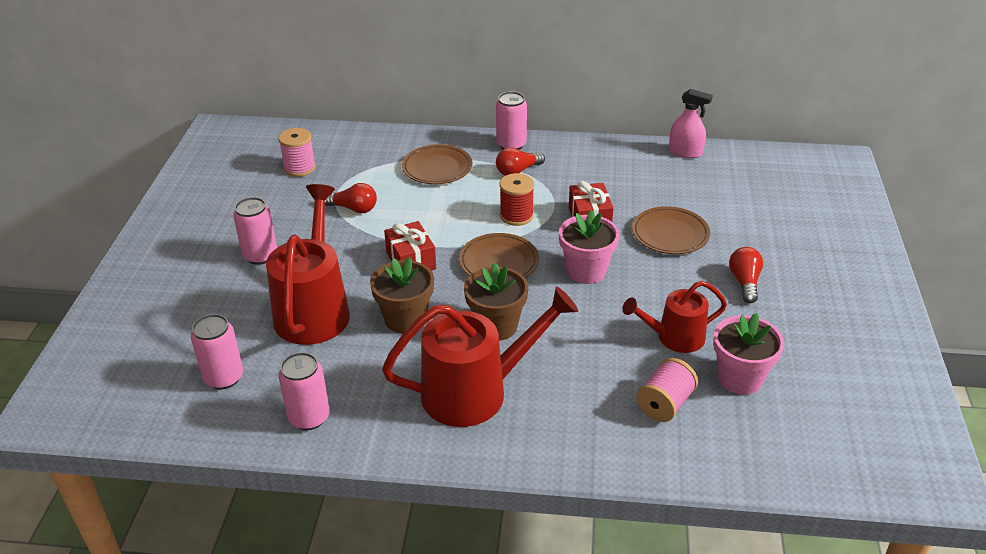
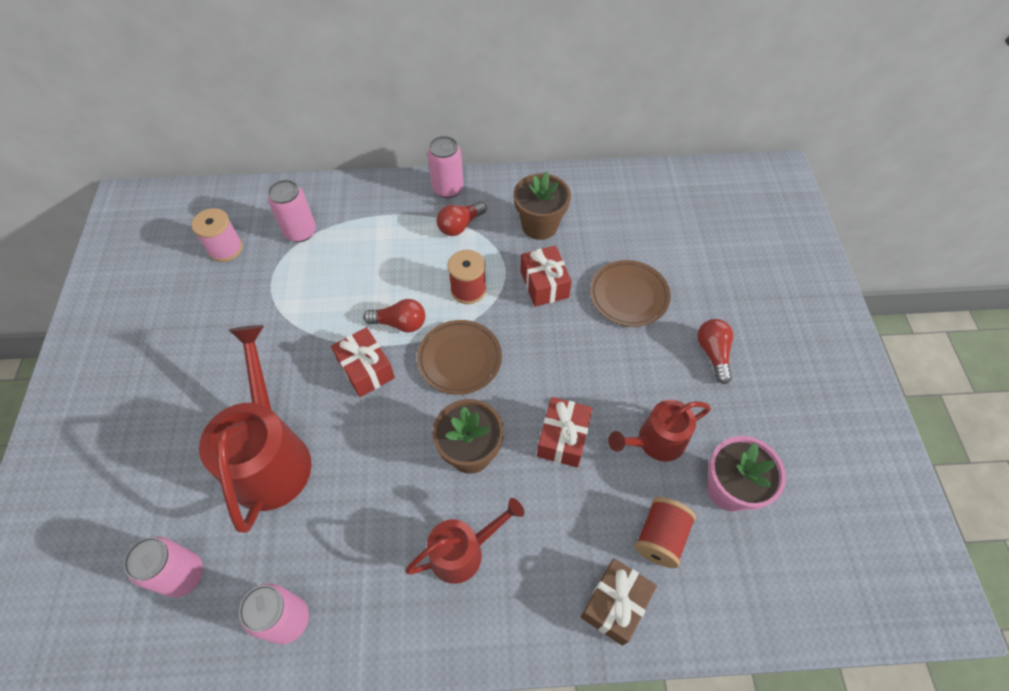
camera: 10 degrees left, 20 degrees up
pink can [233,197,277,265] -> pink can moved to [268,180,316,242]
red light bulb [325,183,377,213] -> red light bulb moved to [363,299,425,332]
brown flower pot [370,257,434,334] -> brown flower pot moved to [514,171,571,240]
red watering can [382,287,578,427] -> red watering can [405,498,524,584], size x0.59
brown plate [402,144,472,184] -> none
pink flower pot [559,210,619,284] -> none
pink spool [636,358,698,422] -> red spool [635,497,696,568]
pink spray bottle [669,89,713,158] -> none
none -> red gift [537,397,593,468]
none -> brown gift [581,558,657,646]

